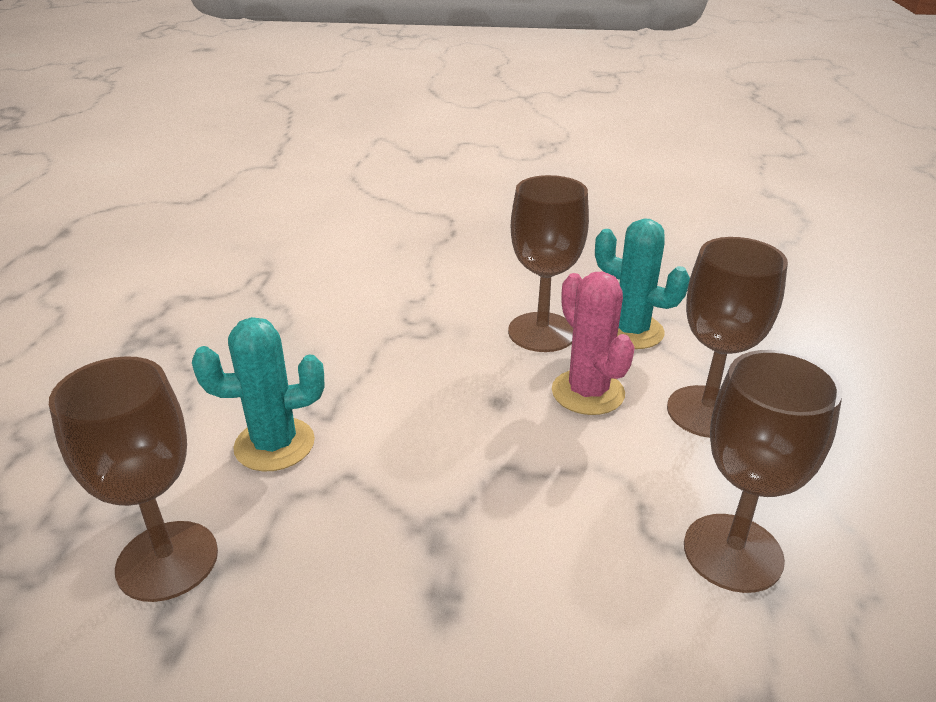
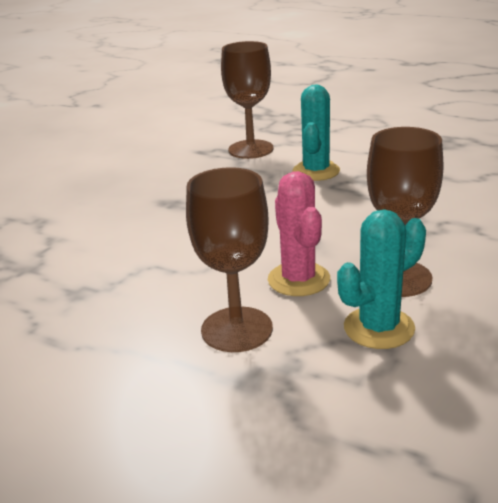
camera: 115 degrees right, 5 degrees down
pink cactus [552,272,635,415] -> pink cactus turned 75 degrees clockwise [268,171,330,296]
brown goblet [684,350,843,593] -> none

